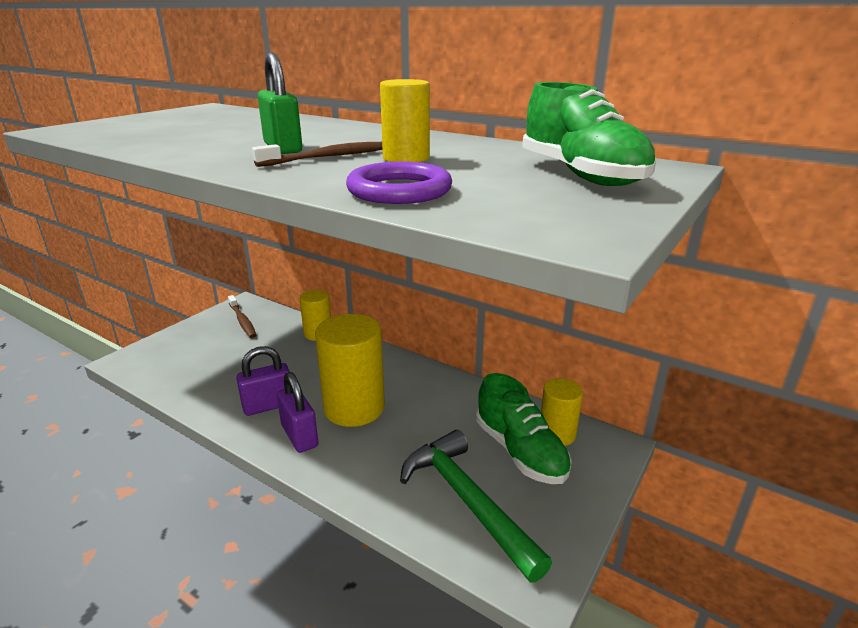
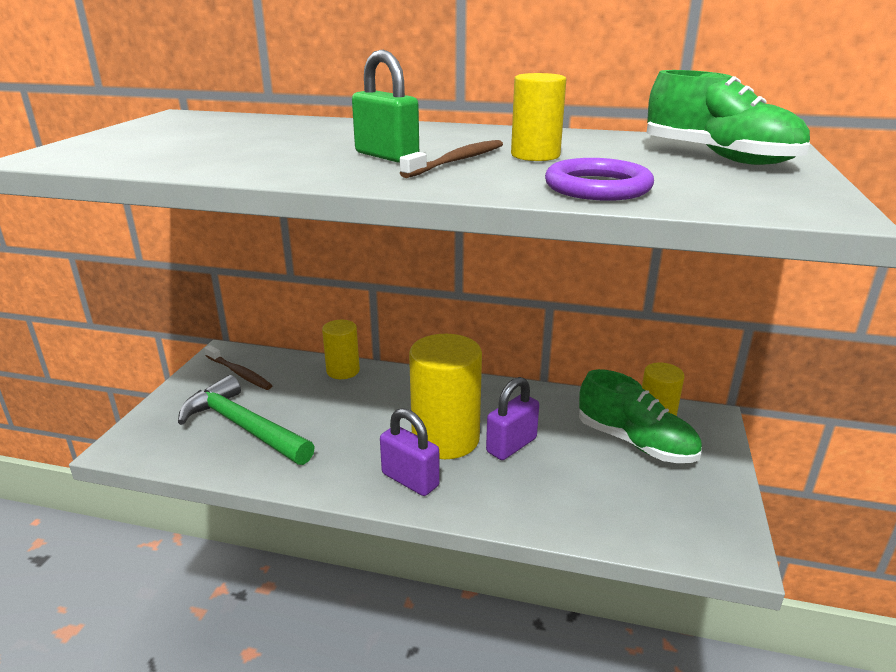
camera: 20 degrees left, 0 degrees up
purple padlock [236,346,290,416] -> purple padlock moved to [486,377,539,460]
green hammer [400,430,552,582] -> green hammer moved to [178,375,315,465]

